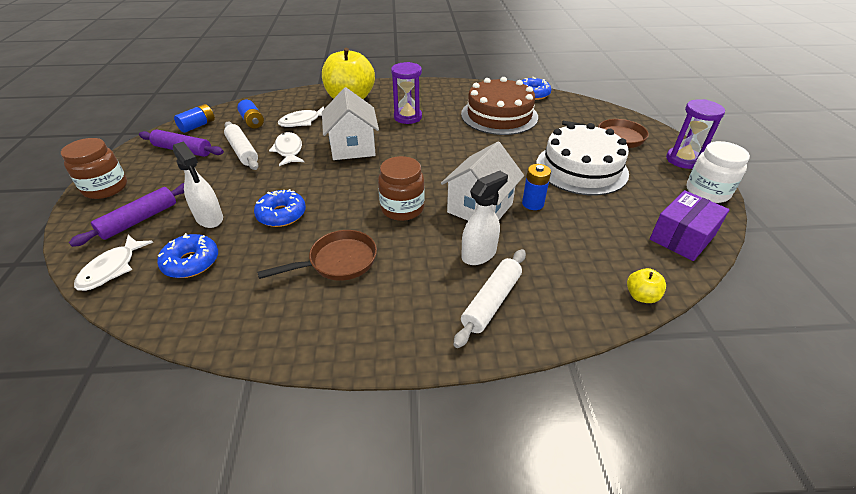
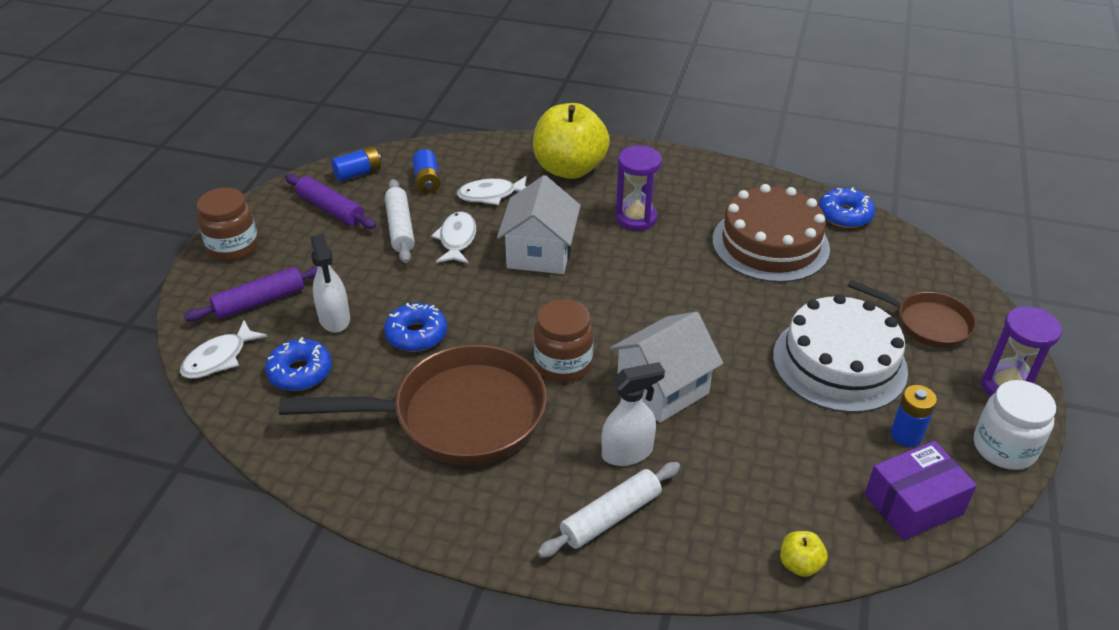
camera: 20 degrees right, 0 degrees up
brown pan [257,230,377,281] -> brown pan [279,344,547,465], size x1.84
blue battery [522,164,551,210] -> blue battery moved to [891,385,937,447]

